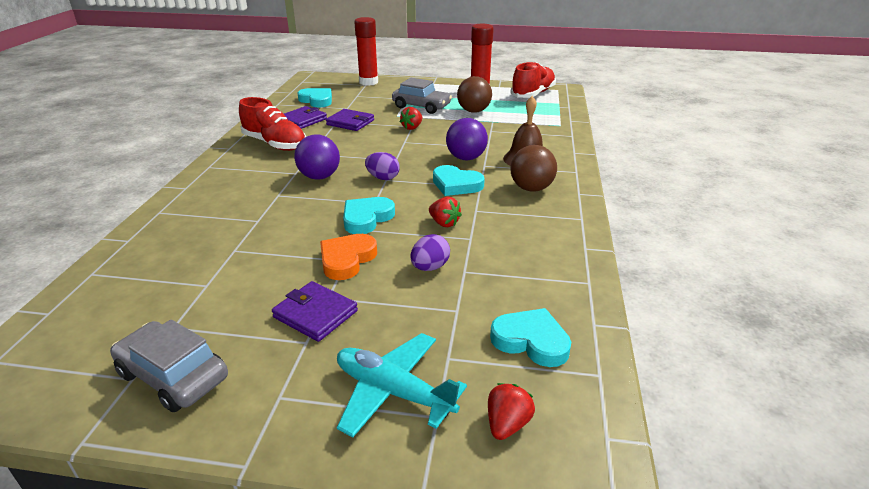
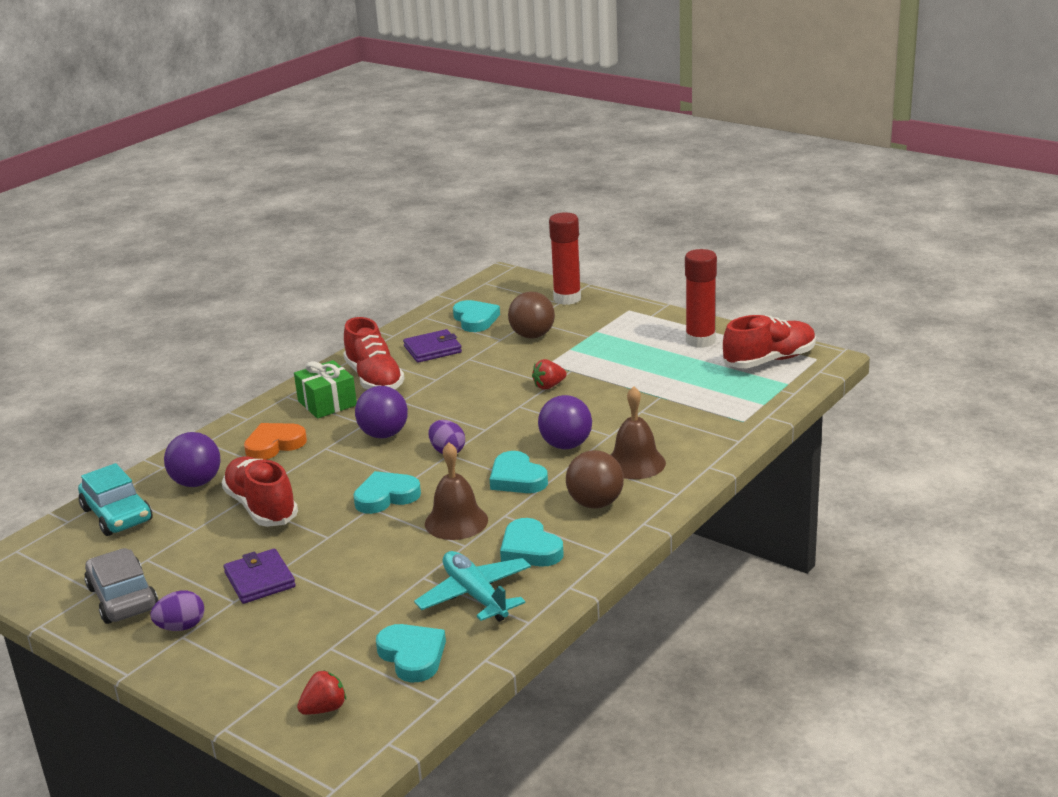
camera: 30 degrees right, 5 degrees down
orange heart [320,234,377,280] -> orange heart moved to [244,423,307,460]
purple wallet [326,109,374,131] -> none
turquoise plane [337,333,467,437] -> turquoise plane moved to [414,551,531,622]
grey car [392,78,452,114] -> none
purple egg [410,234,450,271] -> purple egg moved to [151,590,204,631]
red strawberry [429,196,462,227] -> brown bell [425,442,488,540]
brown ball [457,76,492,113] -> brown ball moved to [508,292,555,338]
none -> turquoise car [78,463,153,536]
none -> purple ball [164,432,221,487]
none -> red shoe [221,457,298,527]
none -> green gift [294,360,357,419]
none -> turquoise heart [500,518,563,566]

